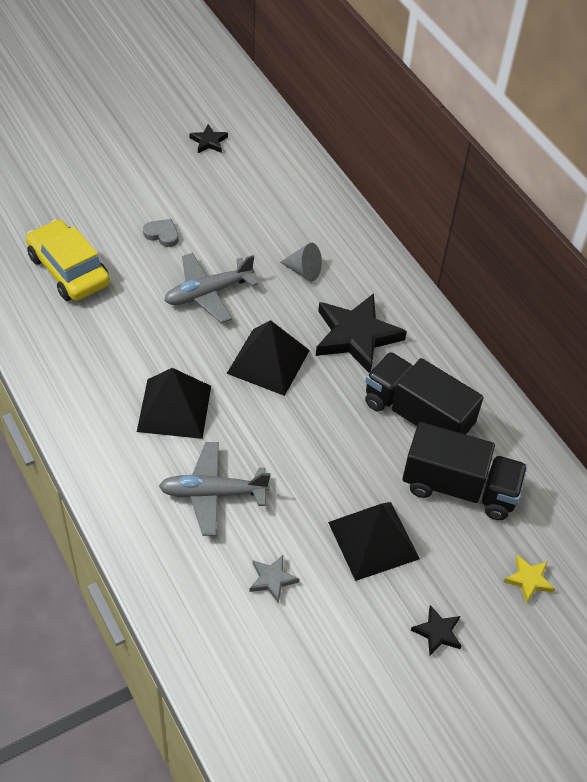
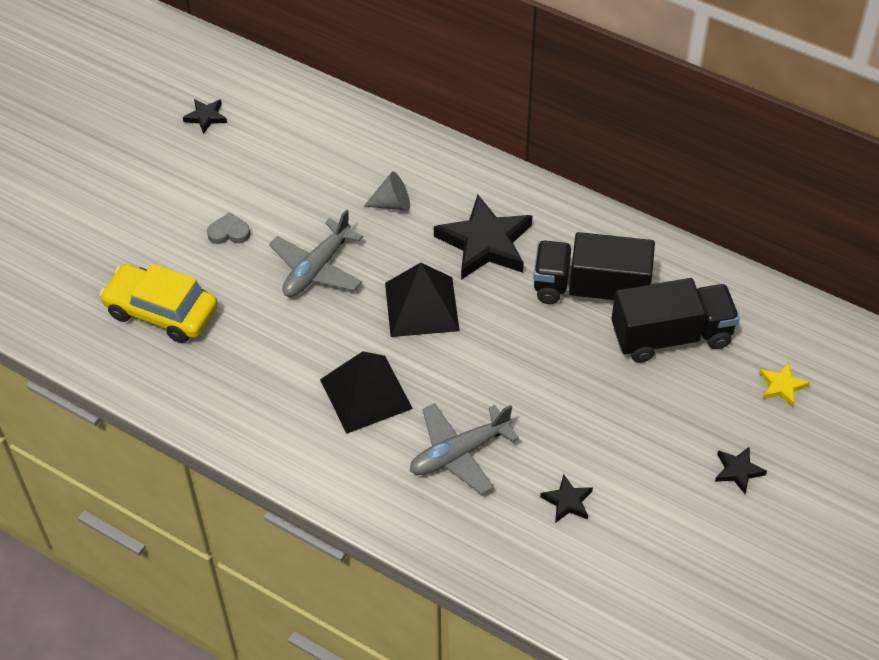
camera: 25 degrees left, 0 degrees up
grey star [249,555,299,604] -> black star [540,474,593,523]
black pyramid [328,502,420,581] -> none

